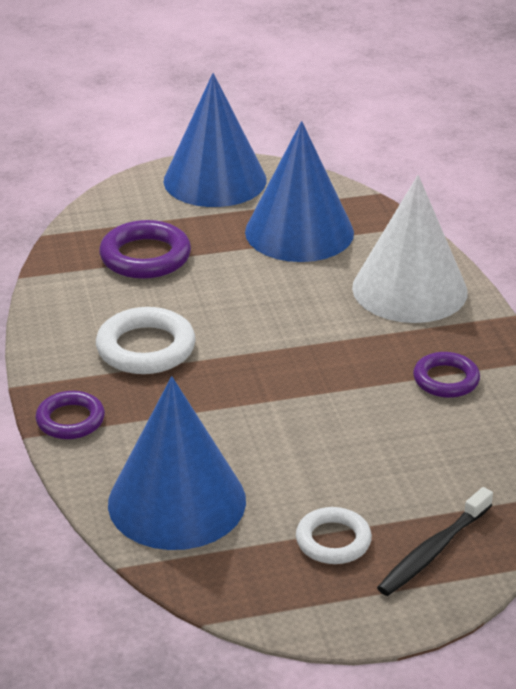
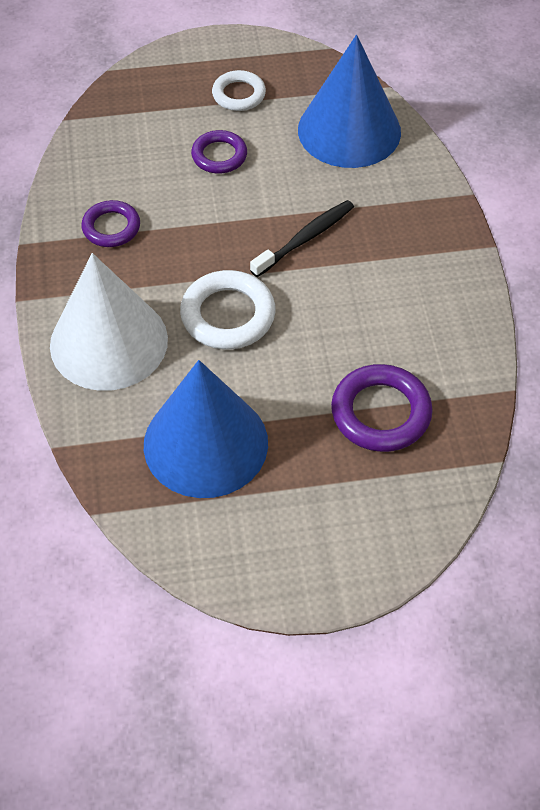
camera: 175 degrees left, 20 degrees up
purple ring [36,391,105,439] -> purple ring moved to [191,130,247,173]
white ring [96,307,196,374] -> white ring moved to [180,270,276,349]
blue cone [164,73,267,207] -> none
black toothbrush [377,487,493,596] -> black toothbrush moved to [250,200,354,277]

